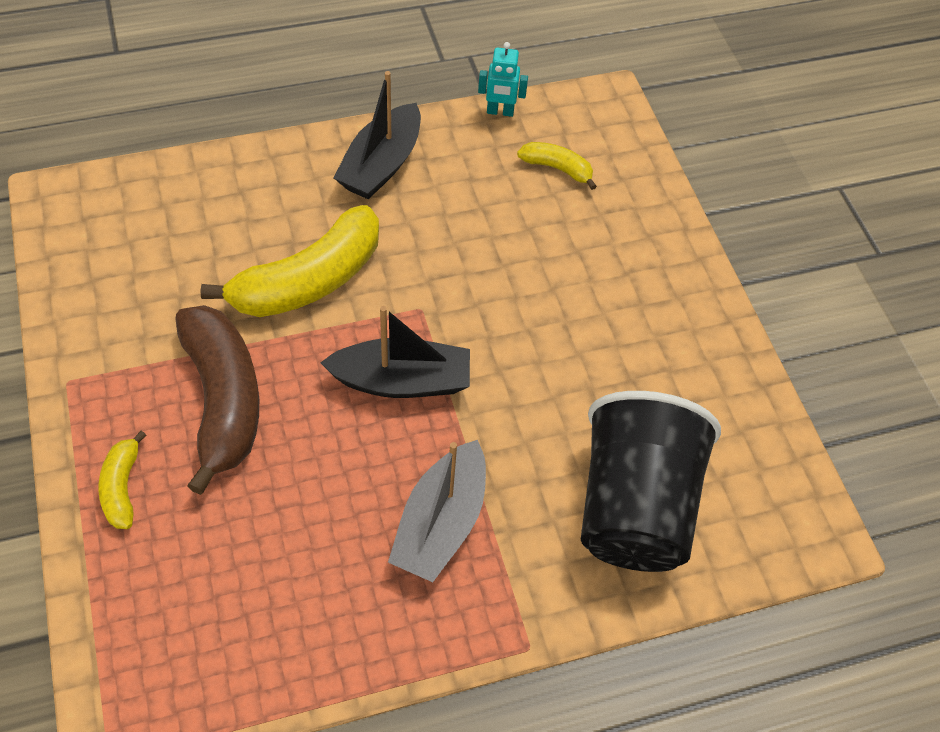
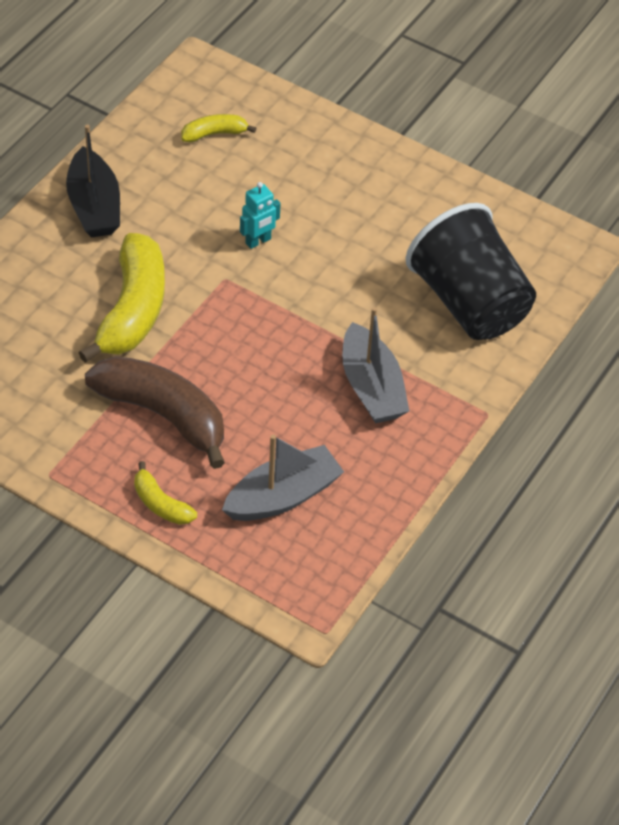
camera: 40 degrees left, 5 degrees down
black boat [320,306,470,398] -> none
turquoise robot [478,42,528,117] -> turquoise robot moved to [240,182,281,249]
none -> grey boat [222,435,344,521]

